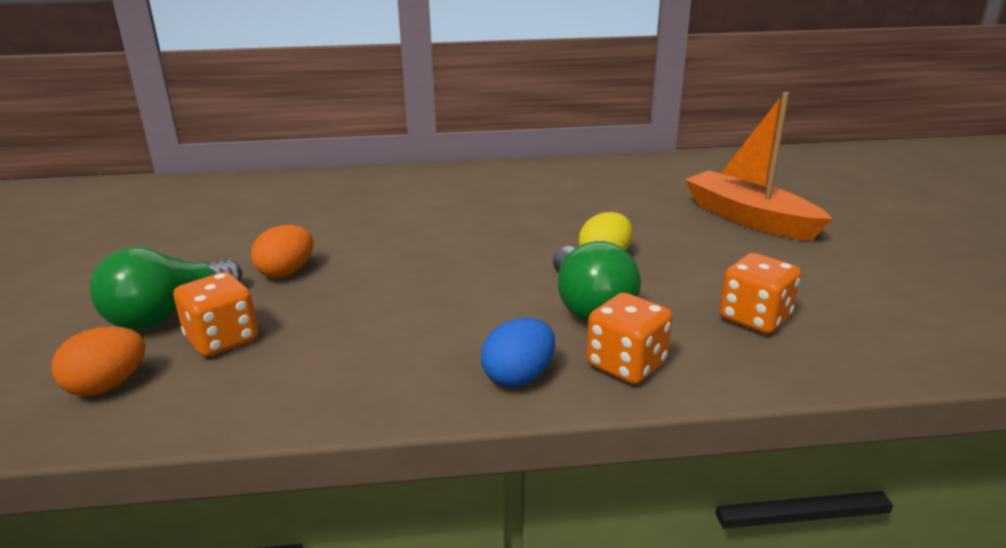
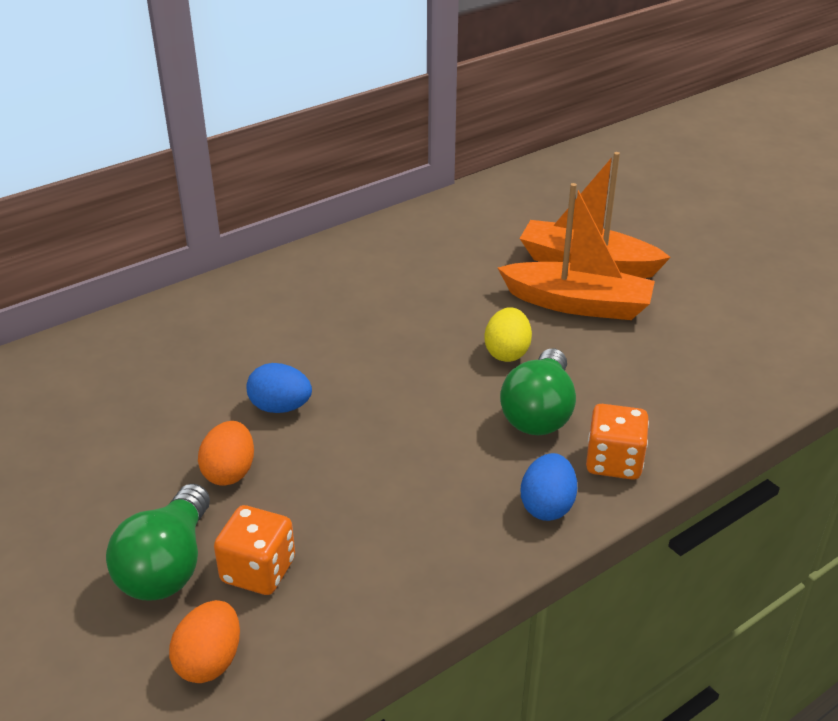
camera: 30 degrees left, 10 degrees up
green light bulb [553,241,641,322] -> green light bulb turned 60 degrees clockwise [500,349,576,435]
orange dice [719,253,801,334] -> none
none -> blue egg [246,363,312,413]
none -> orange boat [498,183,655,320]

